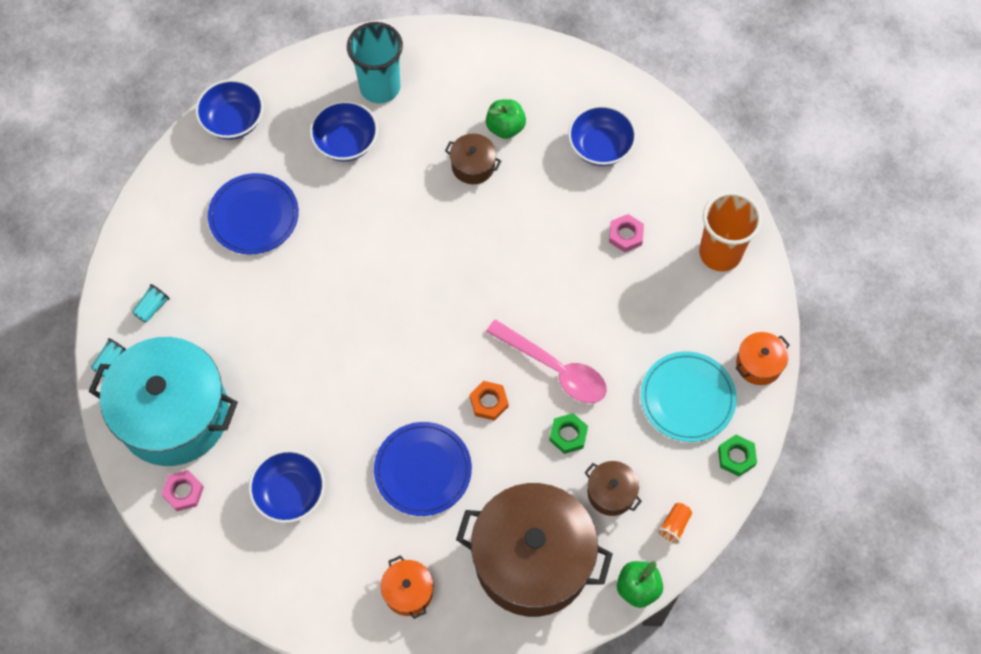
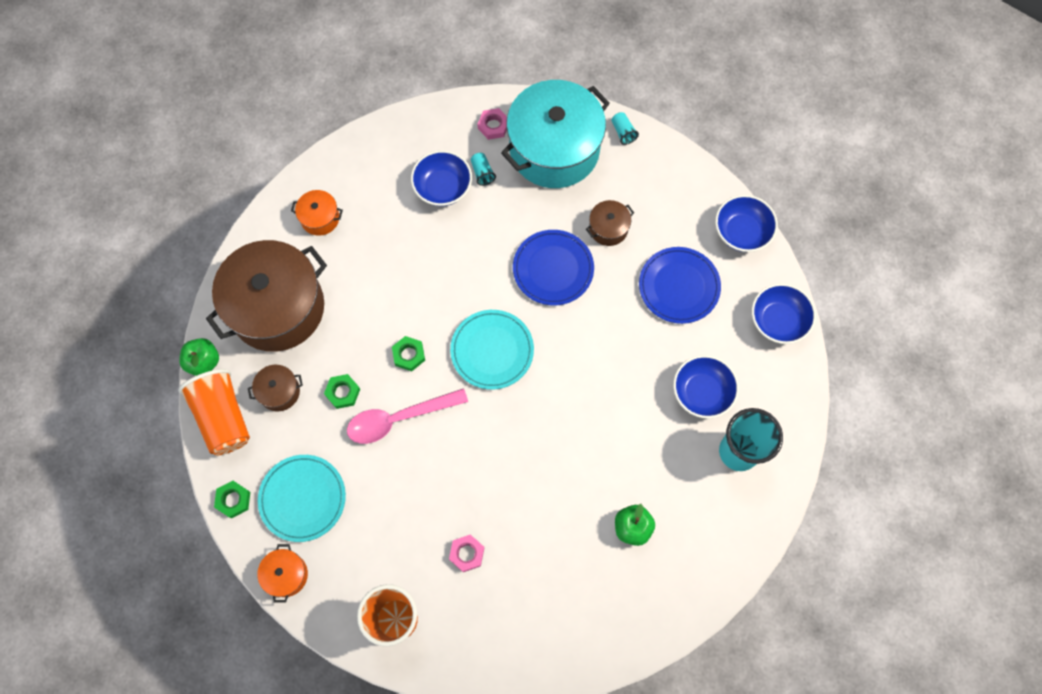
camera: 125 degrees right, 5 degrees up
turquoise cup [133,284,170,323] -> turquoise cup moved to [471,153,496,186]
blue plate [374,422,472,516] -> blue plate moved to [513,230,594,305]
brown pot [445,134,501,184] -> brown pot moved to [586,200,634,246]
orange nut [470,381,509,421] -> green nut [392,336,425,371]
blue bowl [568,105,637,166] -> blue bowl moved to [715,195,778,252]
orange cup [657,503,692,544] -> orange cup [178,369,250,456], size x2.39
none -> turquoise plate [450,310,534,390]

